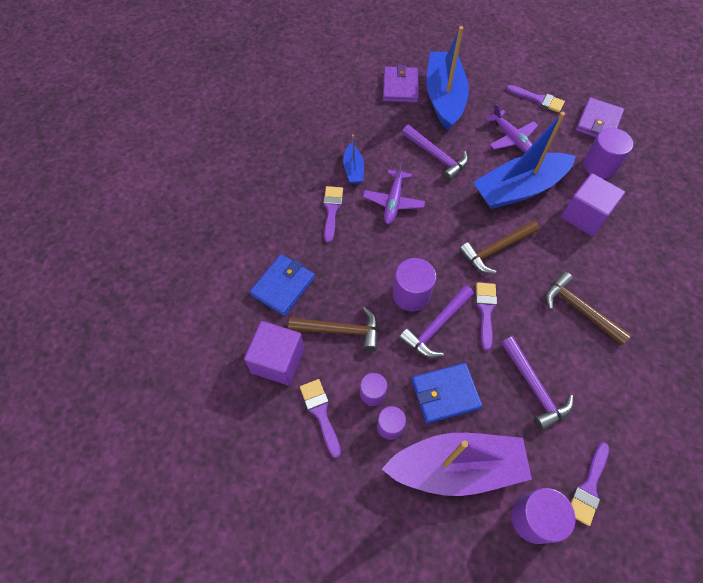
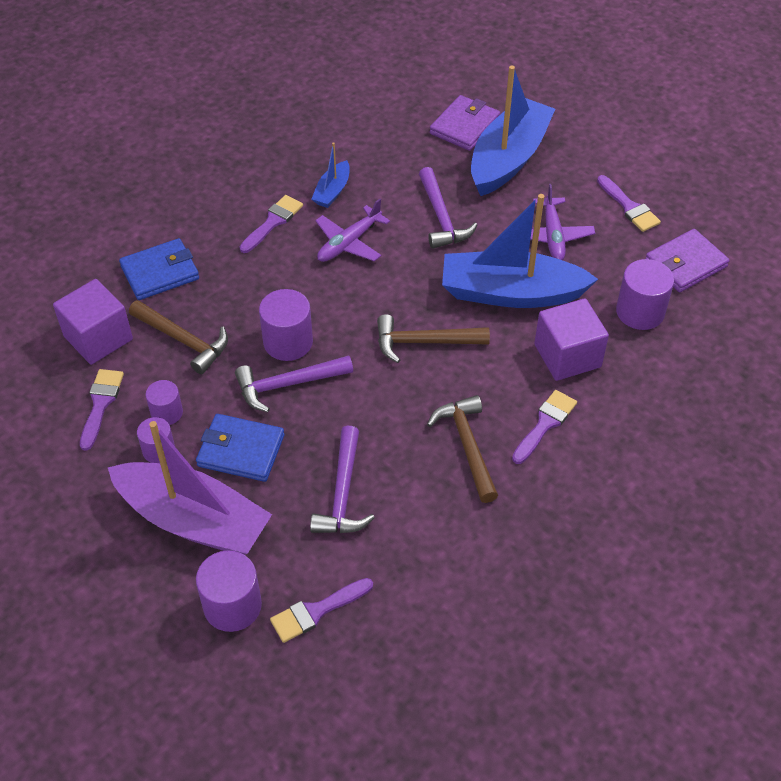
camera: 30 degrees right, 10 degrees down
purple brush [476,282,497,351] -> purple brush moved to [512,390,577,464]

